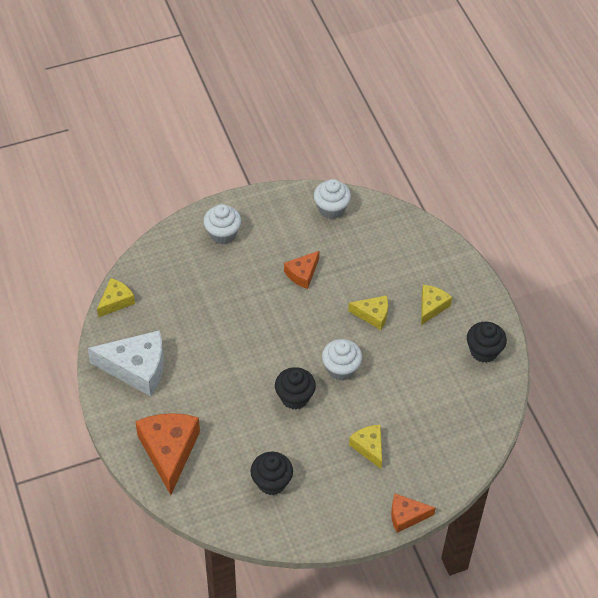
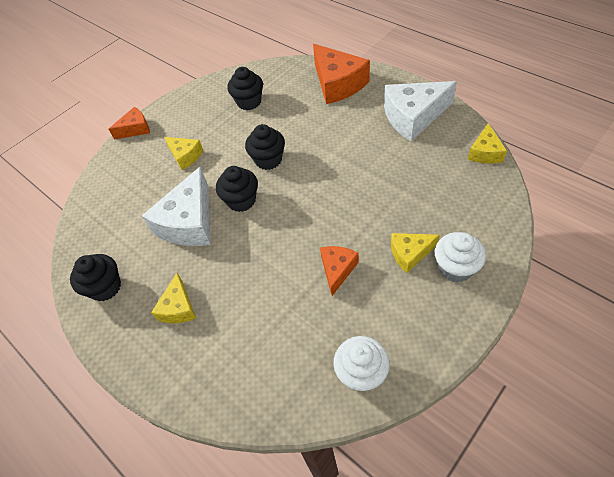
camera: 160 degrees right, 0 degrees up
white cupcake [322,339,362,381] -> black cupcake [216,166,258,212]
yellow cheese [348,295,388,330] -> yellow cheese moved to [391,233,440,273]
none -> white cheese [142,166,211,246]

